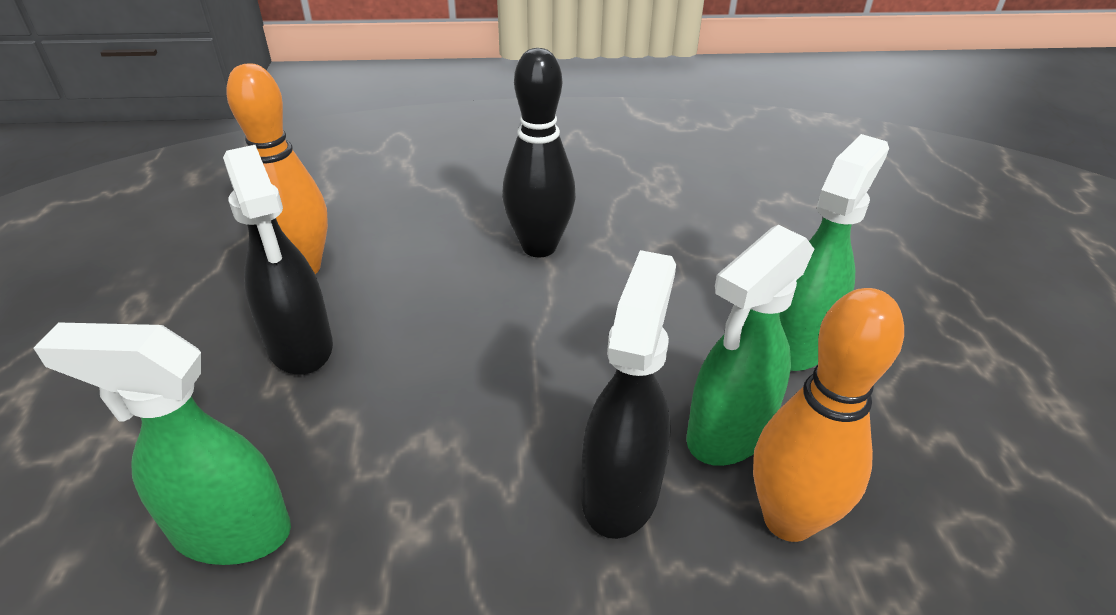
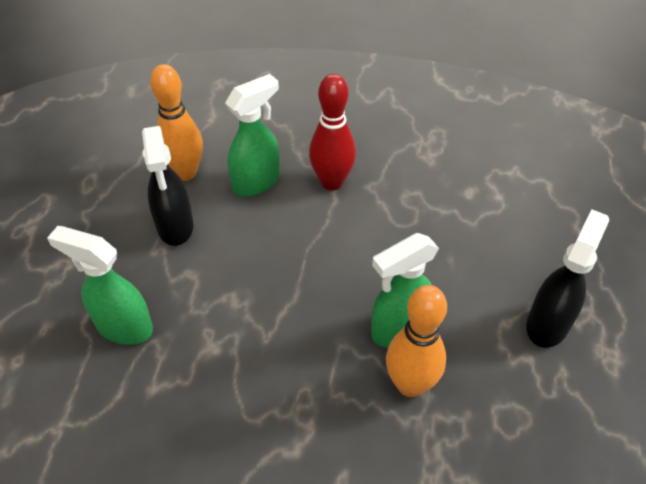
camera: 15 degrees right, 10 degrees up
black bowling pin [502,48,576,257] -> red bowling pin [309,74,356,190]
black spray bottle [581,250,676,539] -> black spray bottle moved to [526,209,609,348]
green spray bottle [780,134,889,371] -> green spray bottle moved to [225,74,280,197]

